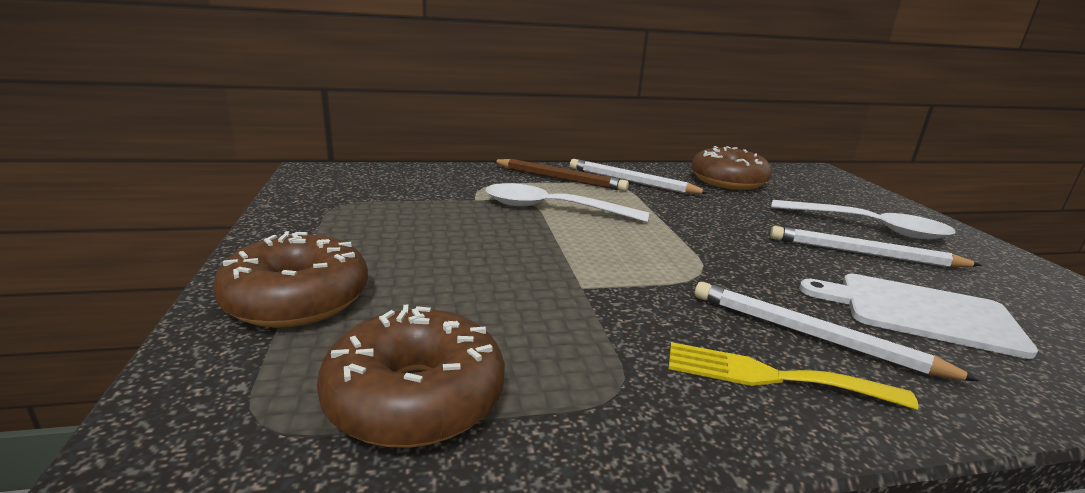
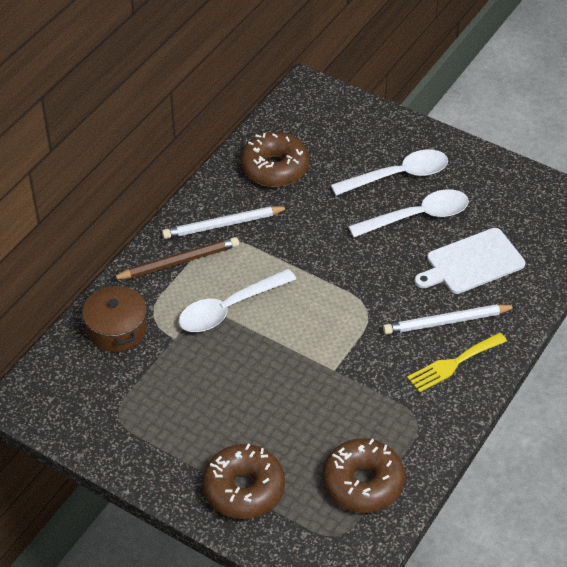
camera: 45 degrees left, 25 degrees up
white pencil [770,226,982,267] -> white spoon [348,189,469,238]
none -> brown pot [82,283,147,352]

